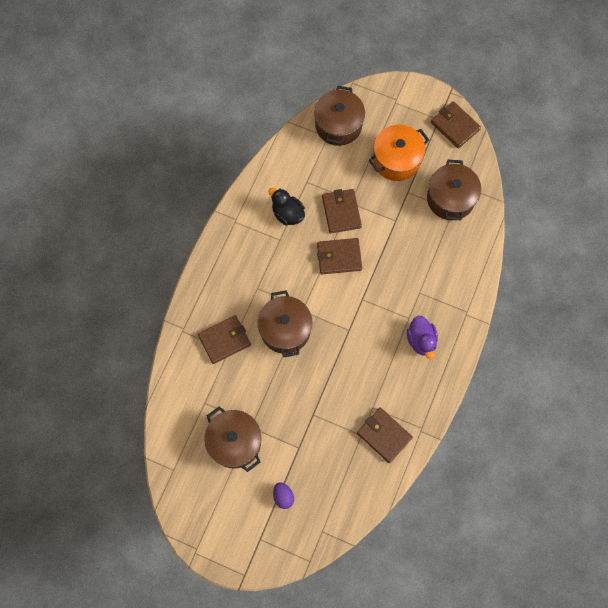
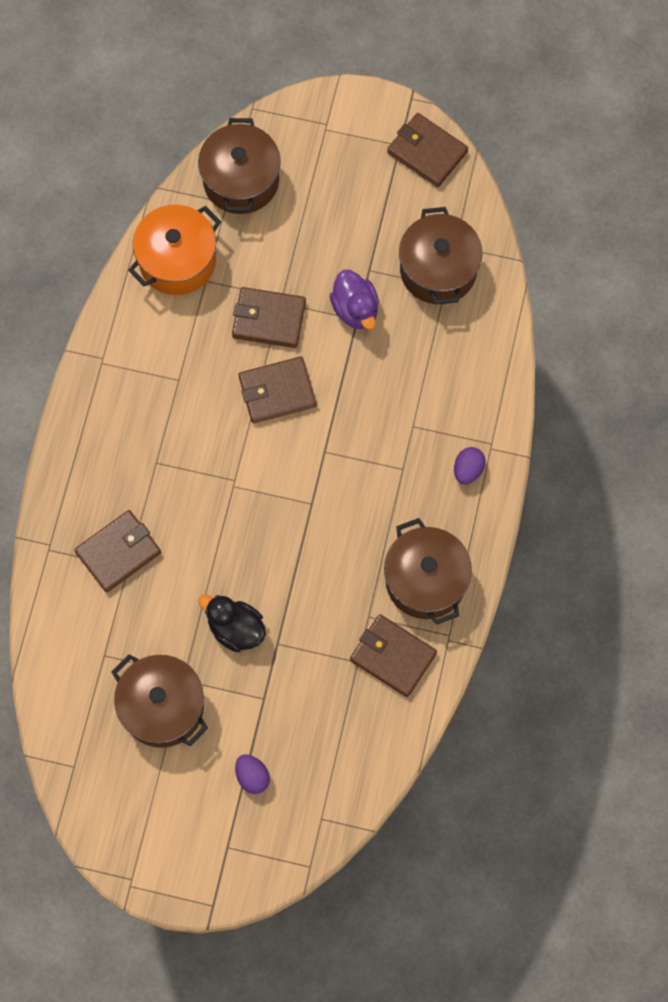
camera: 10 degrees left, 0 degrees up
brown pot [257,290,313,357] -> brown pot moved to [384,518,472,625]
black duck [268,188,305,226] -> black duck moved to [198,595,266,652]
brown wallet [322,189,362,233] -> brown wallet turned 60 degrees counterclockwise [232,287,306,348]
orange pot [369,125,429,181] -> orange pot moved to [128,205,221,295]
purple duck [407,316,438,359] -> purple duck moved to [330,270,379,329]
none -> purple egg [454,447,486,484]

